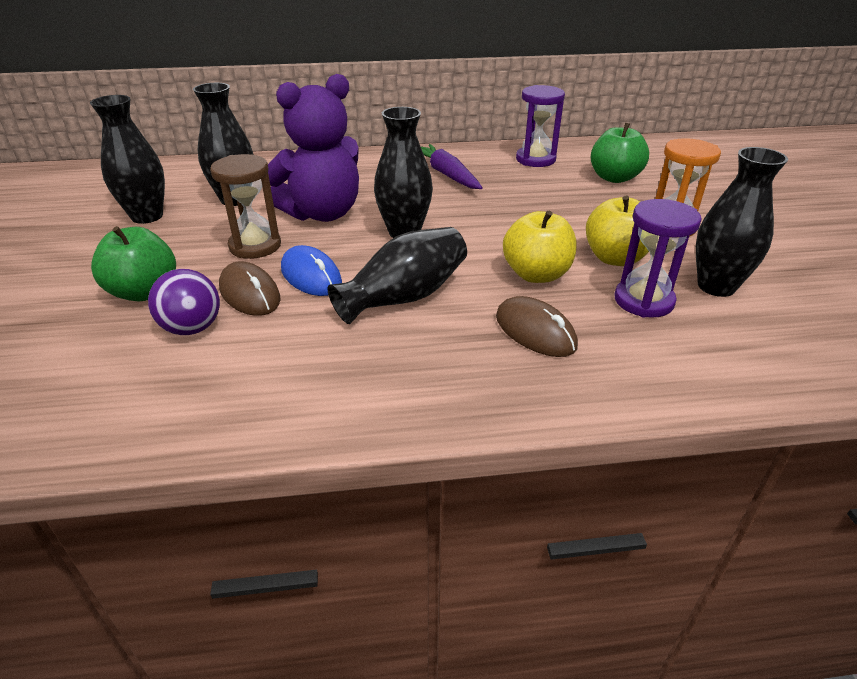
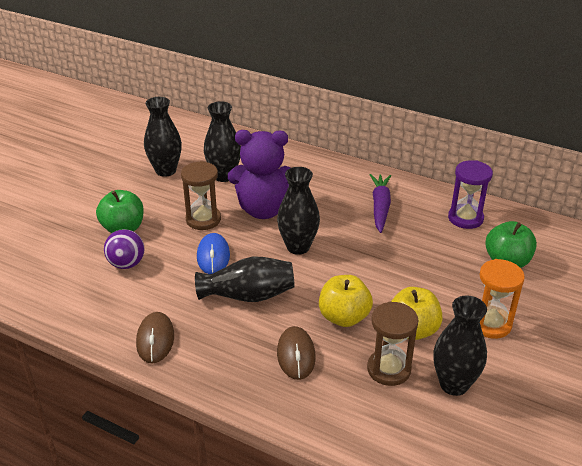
camera: 35 degrees right, 0 degrees up
brown mouse [219,261,281,316] -> brown mouse moved to [136,312,174,364]
purple hourglass [614,199,701,318] -> brown hourglass [367,301,419,386]

